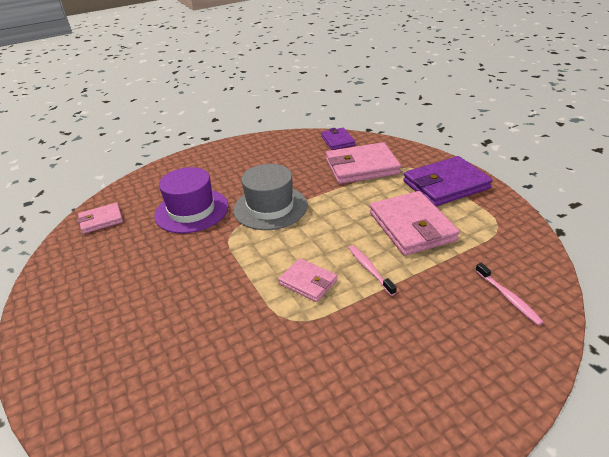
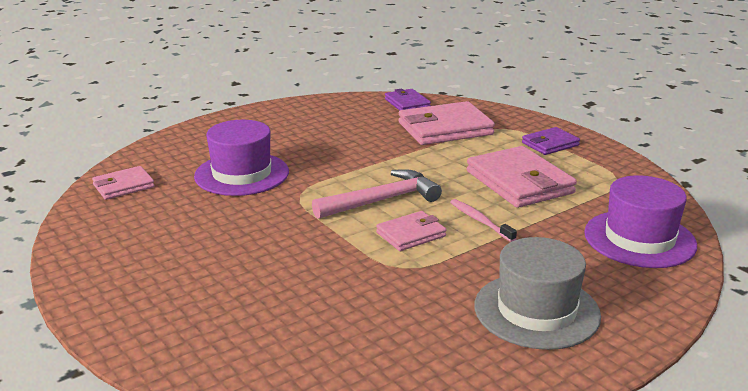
camera: 10 degrees left, 10 degrees down
grey hat [233,164,307,230] -> grey hat moved to [474,237,601,350]
pink wallet [278,258,337,302] -> pink wallet turned 60 degrees counterclockwise [376,211,446,251]
purple wallet [403,156,492,206] -> purple wallet [522,127,580,155], size x0.56
pink toothbrush [475,263,543,325] -> purple hat [584,175,697,268]
none -> pink hammer [312,169,442,219]

